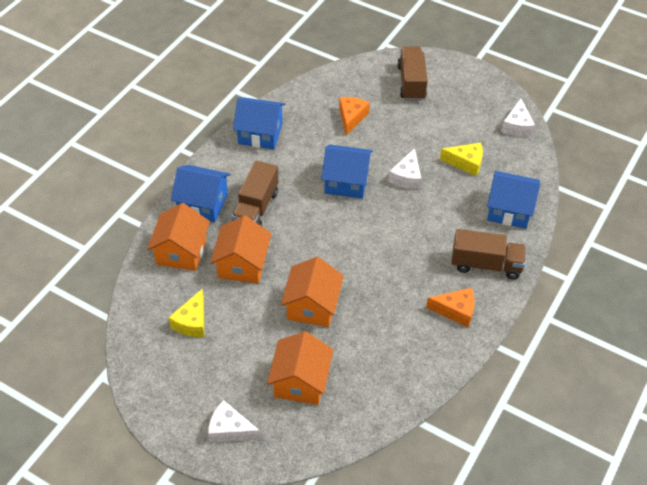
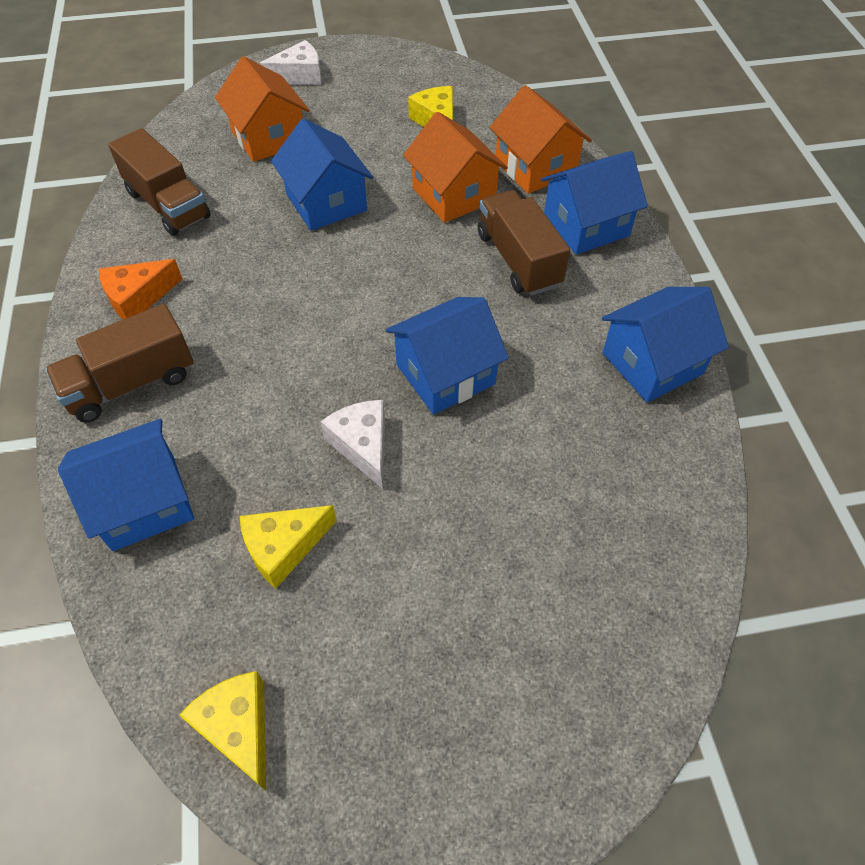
camera: 140 degrees right, 5 degrees up
orange house [281,257,344,327] -> blue house [271,118,373,231]
orange cheese [339,97,370,135] -> none
brown truck [397,47,428,101] -> brown truck moved to [108,128,211,236]
white cheese [501,99,535,137] -> yellow cheese [179,671,266,791]

